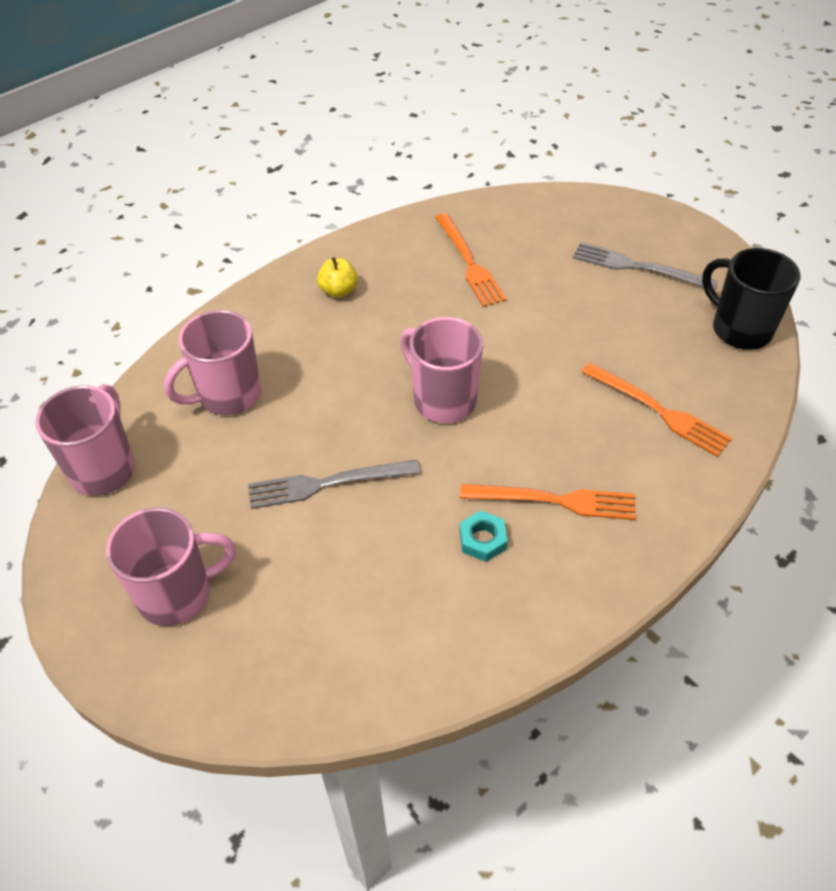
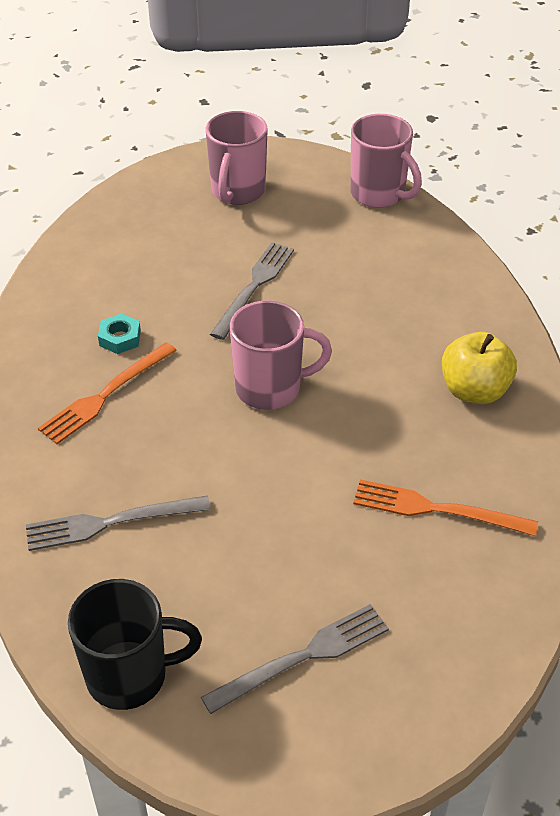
camera: 125 degrees right, 5 degrees down
pink mug [164,310,261,415] -> none
yellow apple [317,257,358,298] -> yellow apple [442,332,517,404], size x1.60
orange fork [581,362,732,457] -> grey fork [26,496,211,551]

